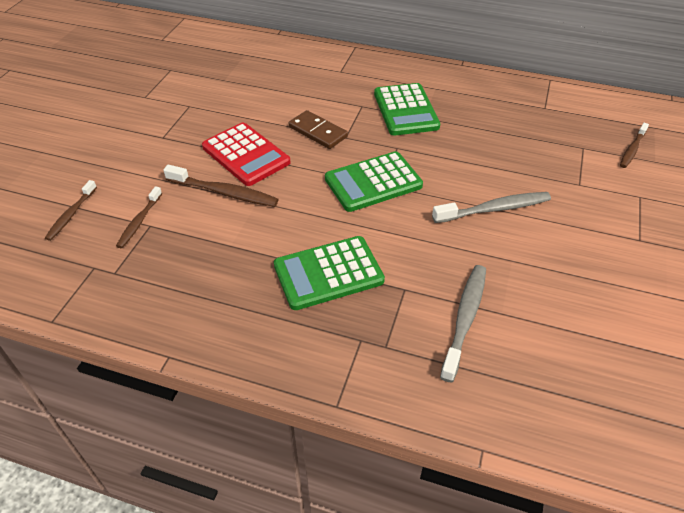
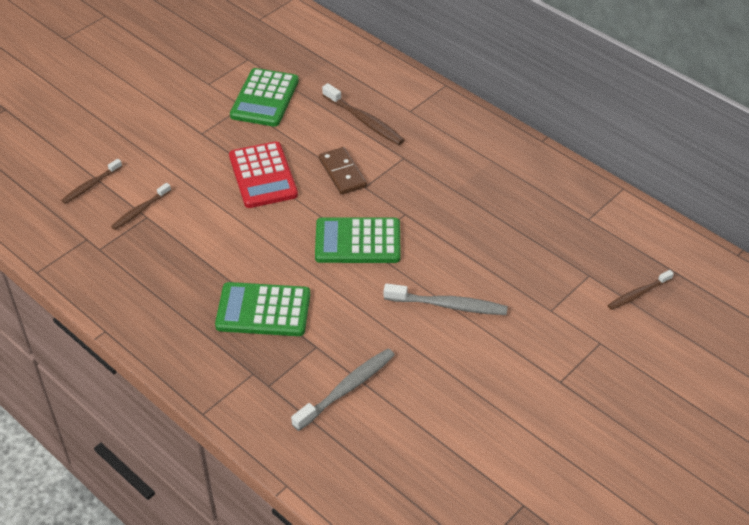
camera: 25 degrees right, 0 degrees up
brown toothbrush [163,165,279,207] -> brown toothbrush moved to [322,83,404,145]
green calculator [374,83,440,136] -> green calculator moved to [230,68,299,127]

